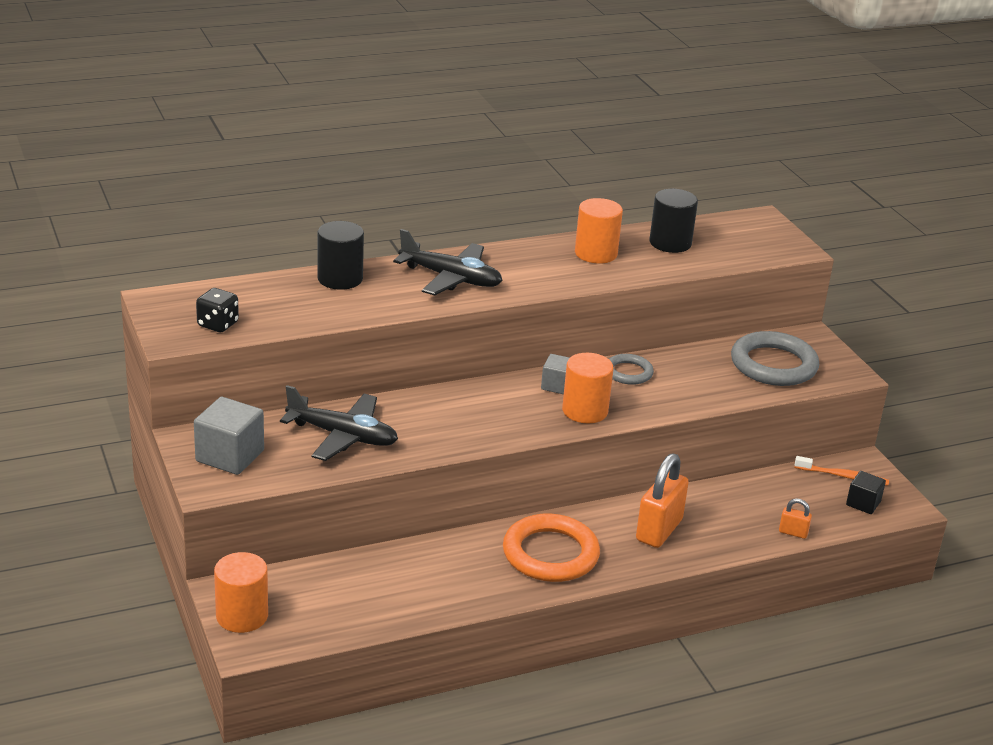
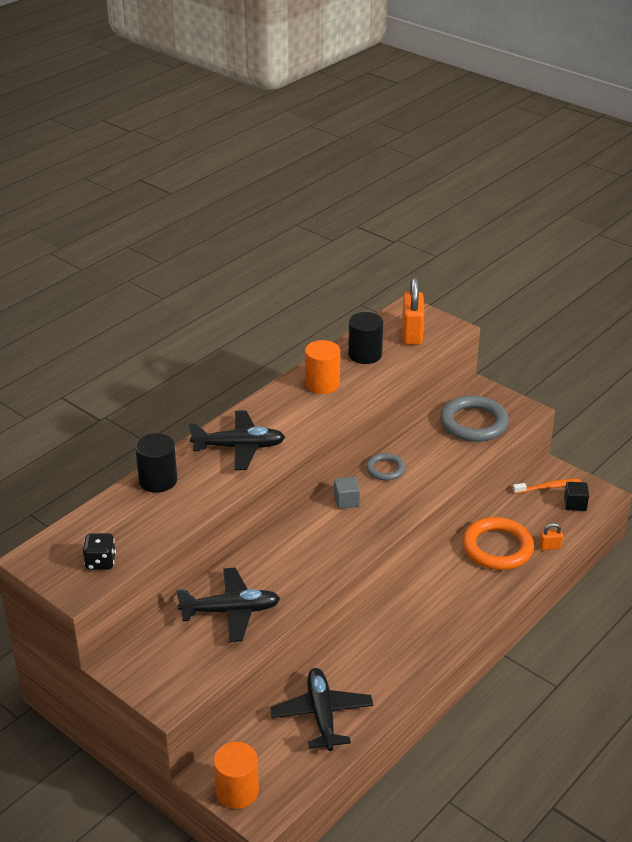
camera: 25 degrees left, 5 degrees up
grey cube [194,397,264,475] -> none
orange ring [503,514,600,582] -> orange ring moved to [462,517,534,570]
orange cylinder [562,353,614,424] -> none
orange padlock [636,453,689,548] -> orange padlock moved to [402,277,424,345]
none -> black plane [270,668,373,751]

